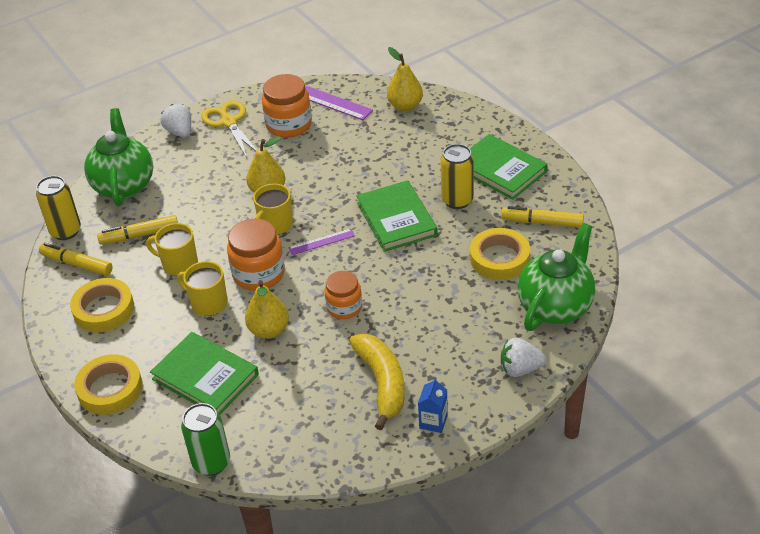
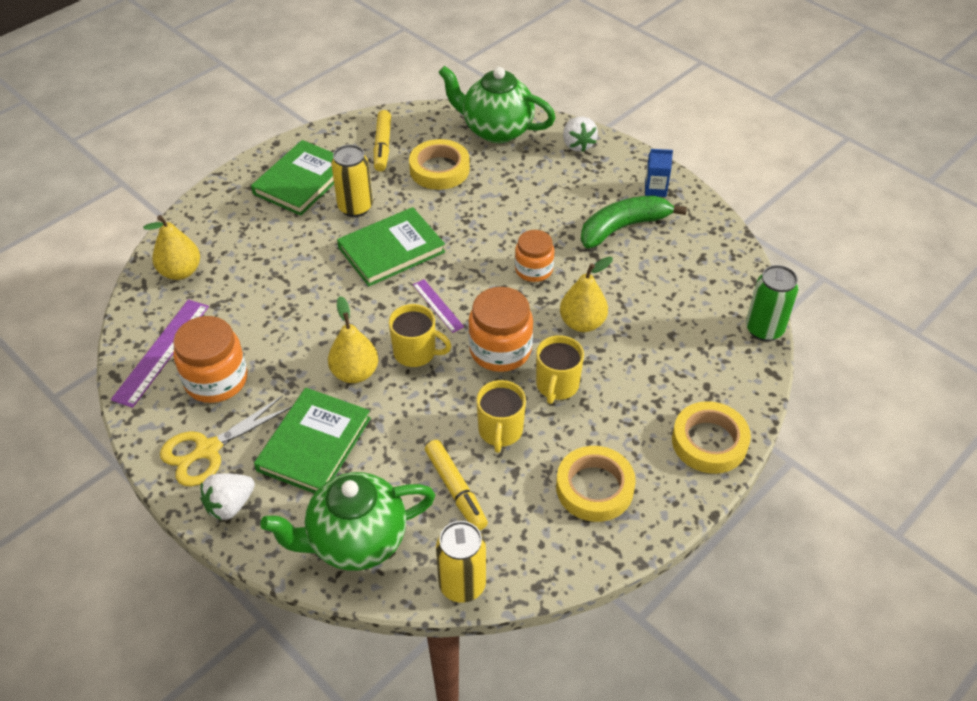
camera: 105 degrees left, 5 degrees up
yellow marker [39,243,113,276] -> none
green book [150,332,259,414] -> green book moved to [254,388,371,494]
yellow banana [349,333,405,430] -> green banana [581,195,687,248]

